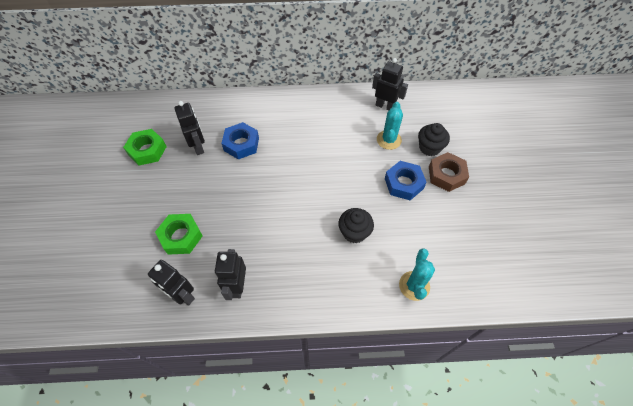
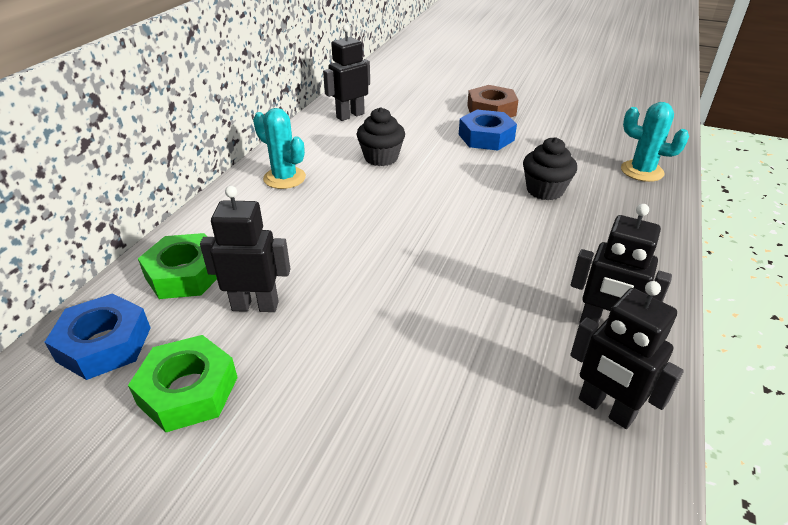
camera: 65 degrees left, 20 degrees down
black robot [148,260,195,306] -> black robot turned 75 degrees clockwise [570,281,684,429]
green nut [155,214,203,255] -> green nut moved to [138,233,217,299]
blue nut [221,122,259,159] -> blue nut moved to [45,293,151,380]
turquoise cactus [377,102,403,150] -> turquoise cactus moved to [253,108,306,189]
black cupcake [418,123,450,156] -> black cupcake moved to [356,107,405,166]

